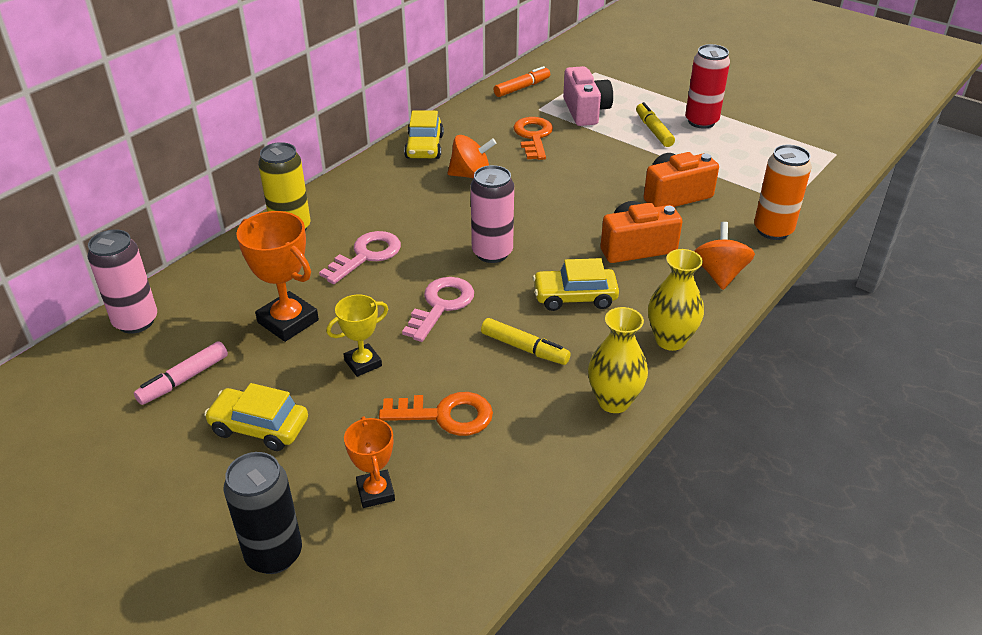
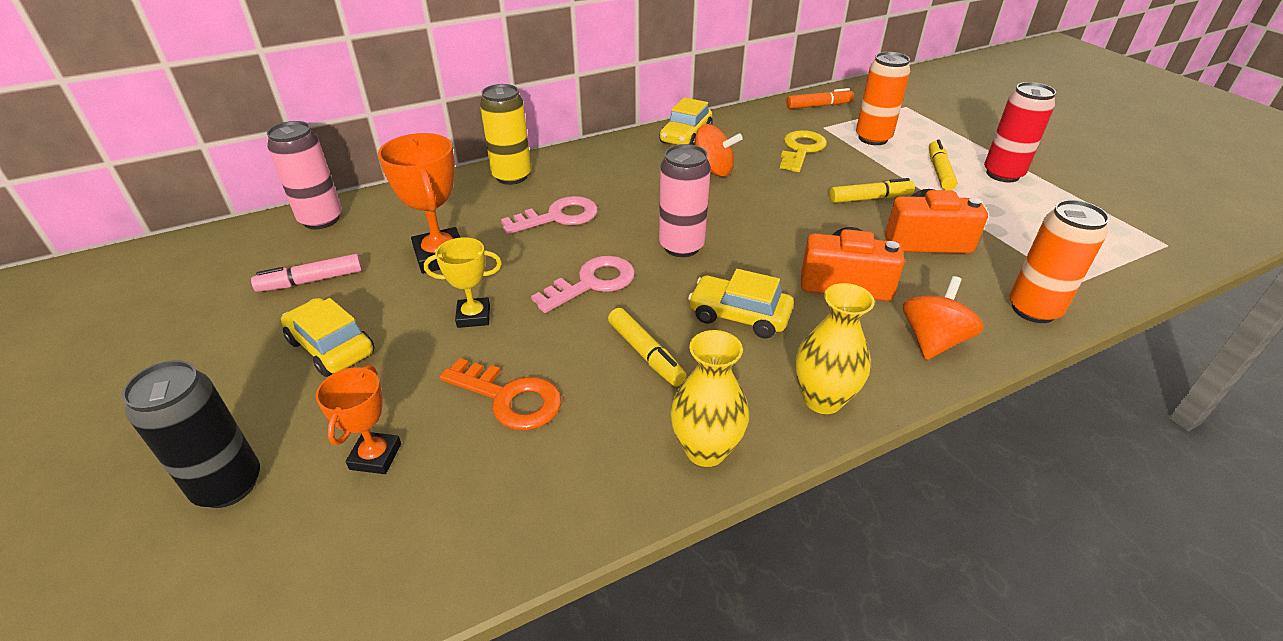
camera: 25 degrees right, 0 degrees up
orange key [513,117,553,160] -> yellow key [780,130,827,172]
pink camera [563,66,613,126] -> orange can [856,52,910,145]
none -> yellow marker [829,178,915,203]

